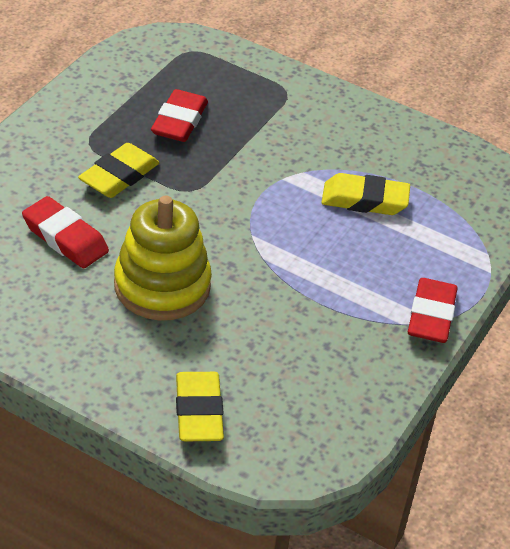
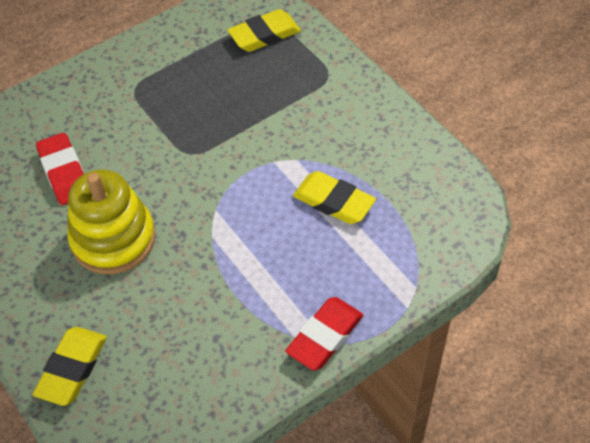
camera: 30 degrees right, 10 degrees up
yellow eraser [78,143,159,198] -> yellow eraser moved to [228,9,301,52]
red eraser [151,89,208,142] -> none

